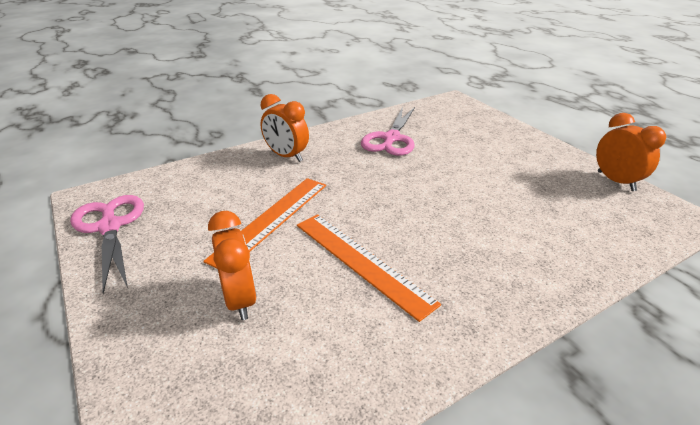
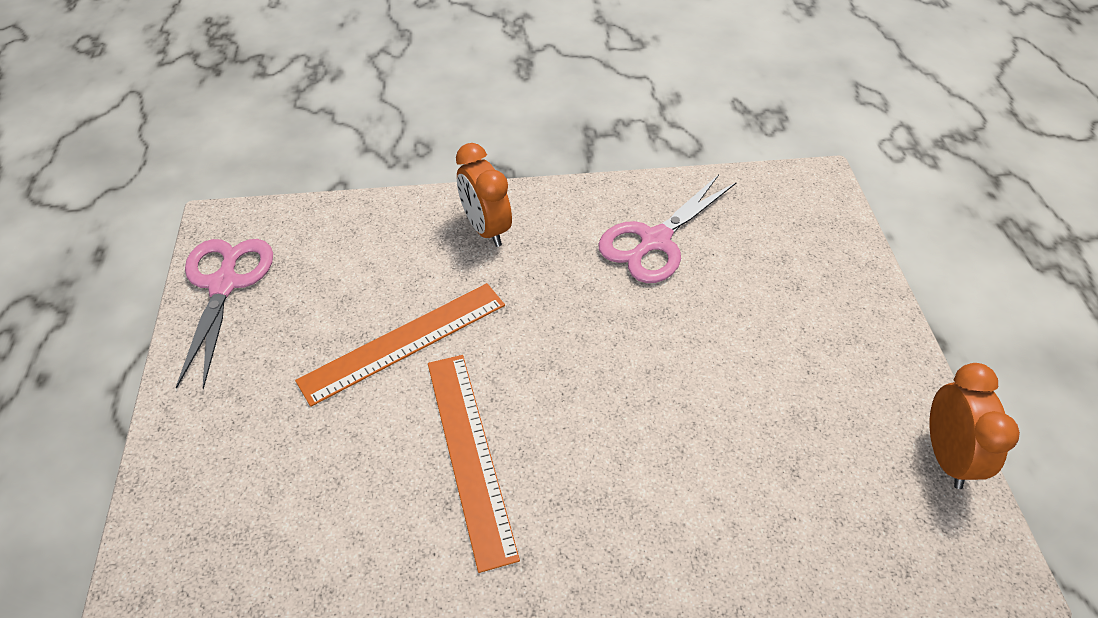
camera: 25 degrees right, 15 degrees up
orange clock [208,211,257,320] -> none

